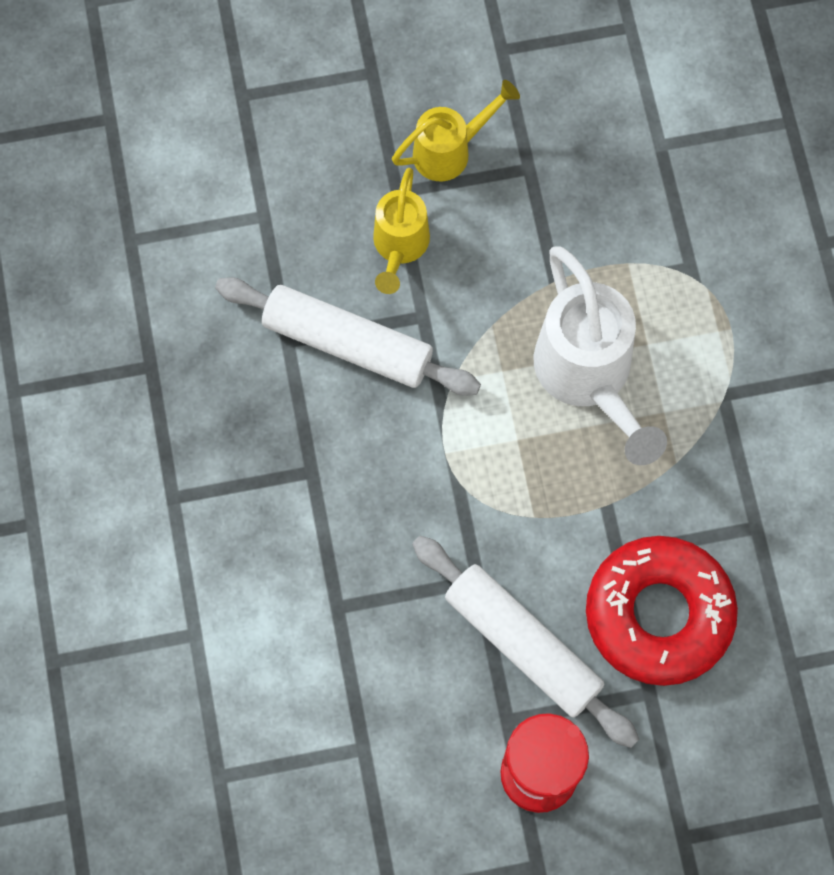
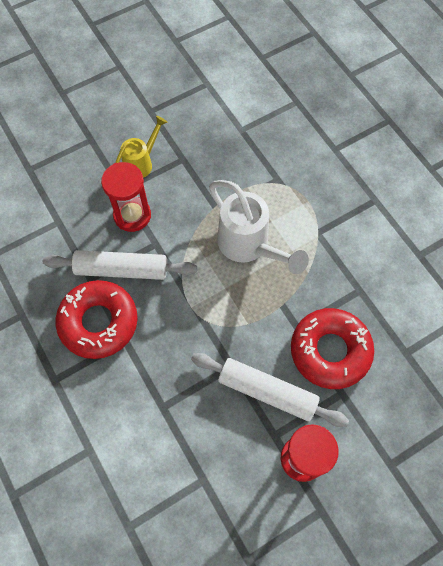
camera: 20 degrees left, 5 degrees down
yellow watering can [373,168,430,294] -> red hourglass [101,162,151,232]
none -> red donut [55,280,138,359]

